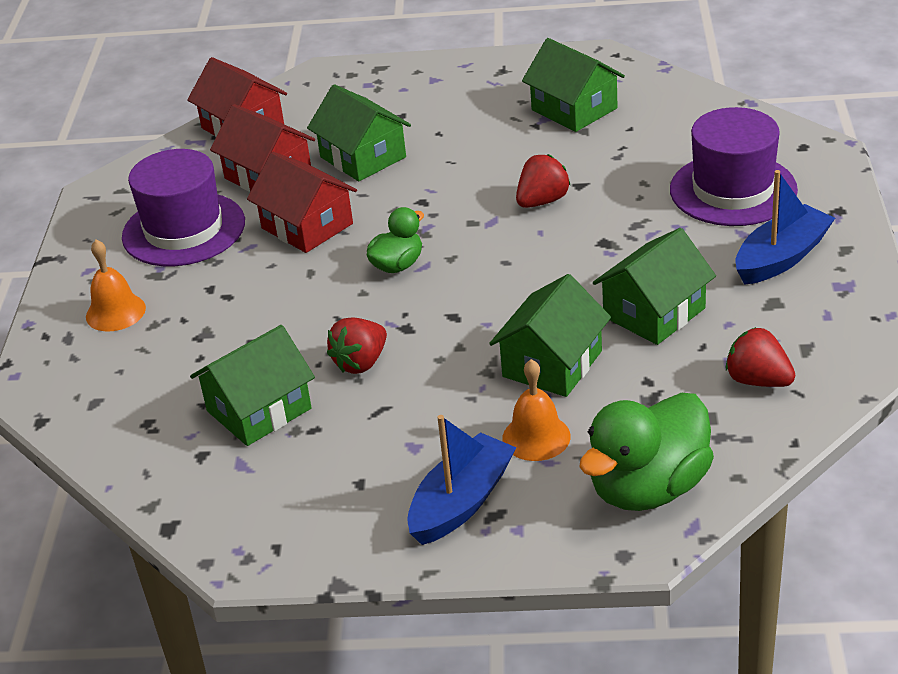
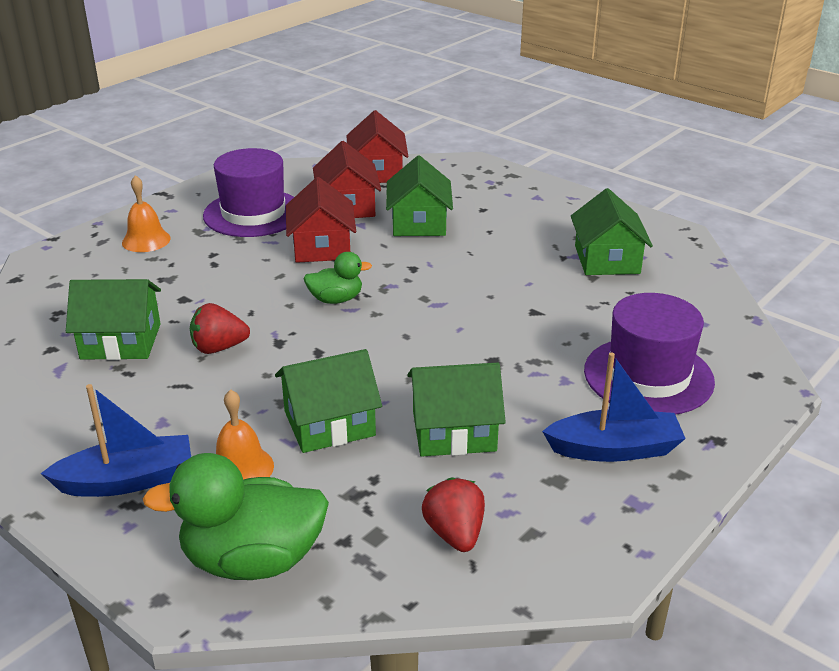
camera: 35 degrees right, 5 degrees down
red strawberry [516,154,571,208] -> none

